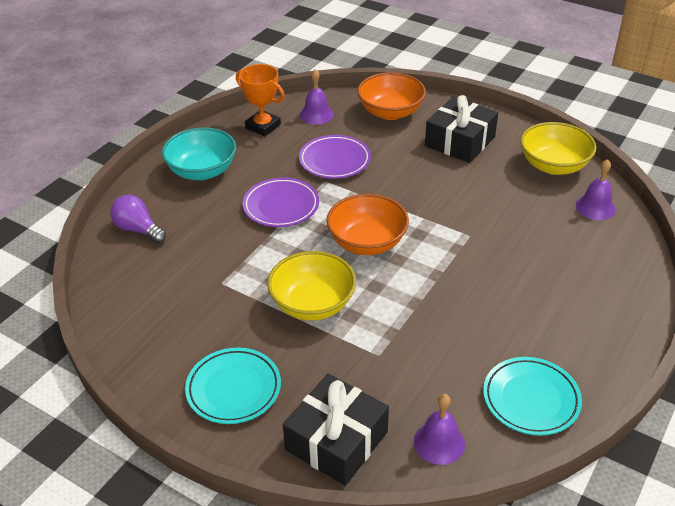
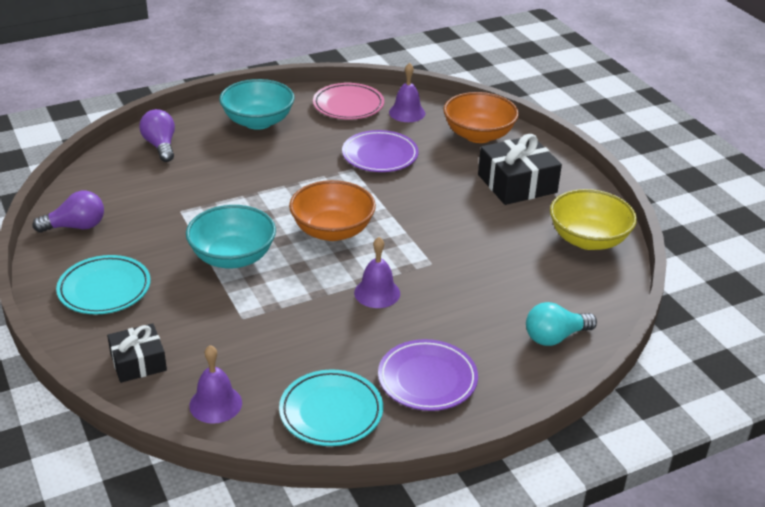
camera: 30 degrees right, 5 degrees down
orange trophy [236,64,285,136] -> pink plate [313,83,384,120]
purple plate [242,178,319,227] -> purple plate moved to [378,339,478,411]
yellow bowl [267,251,356,321] -> turquoise bowl [186,205,276,268]
black gift [283,374,389,486] -> black gift [107,323,167,383], size x0.62
purple bell [576,159,616,220] -> purple bell moved to [354,237,400,308]
none -> purple light bulb [33,191,104,233]
none -> turquoise light bulb [526,302,597,346]

